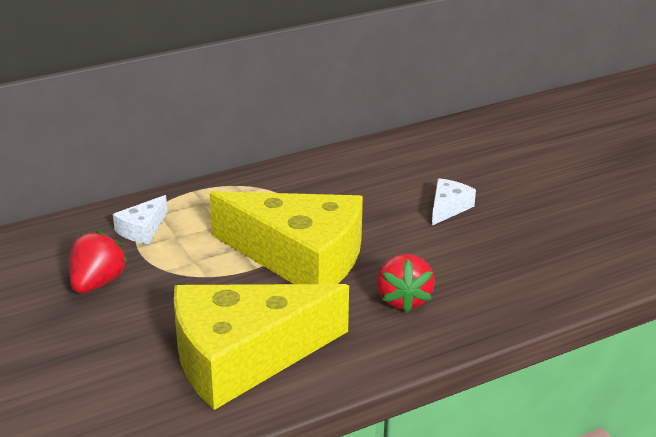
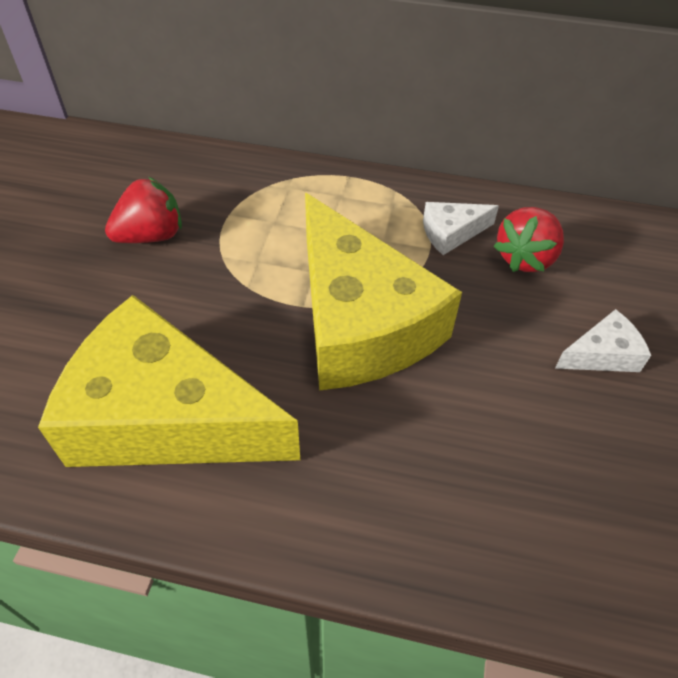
camera: 40 degrees right, 20 degrees up
white cheese [113,195,167,244] -> white cheese moved to [423,202,499,255]
red strawberry [377,254,435,313] -> red strawberry moved to [494,207,564,272]

